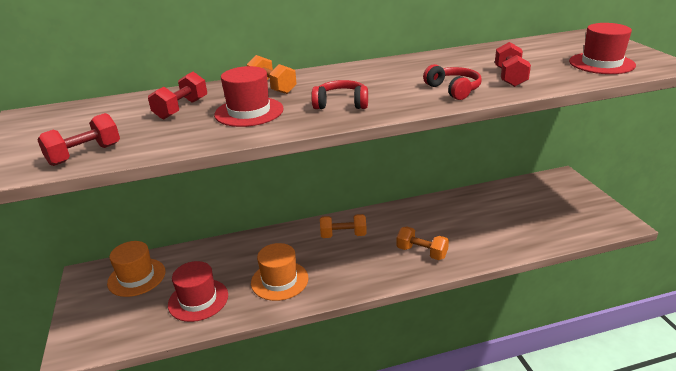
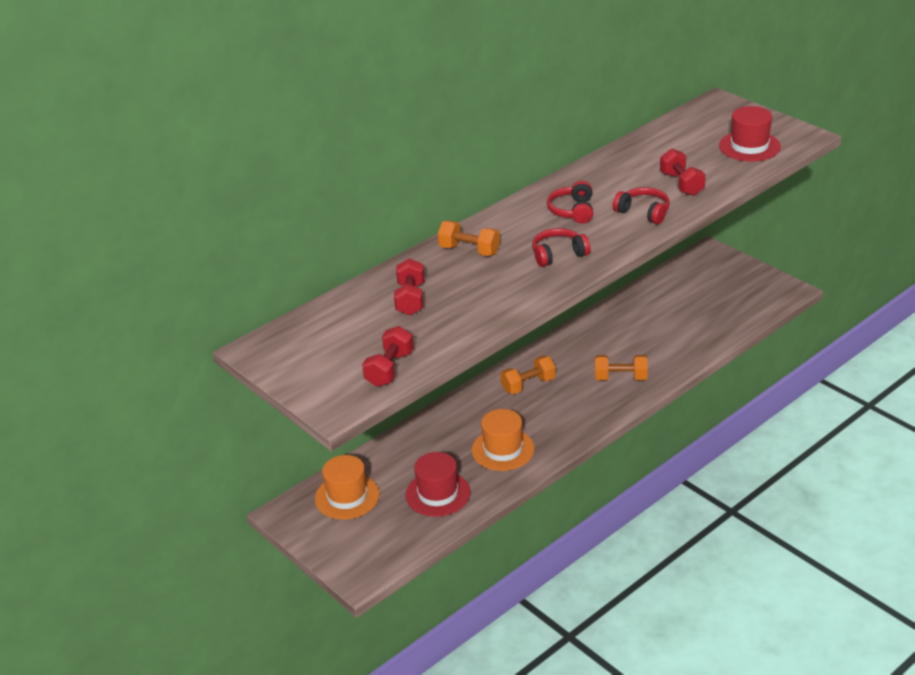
camera: 25 degrees left, 5 degrees up
red hat [214,66,284,127] -> none
none -> red headphones [547,181,593,224]

